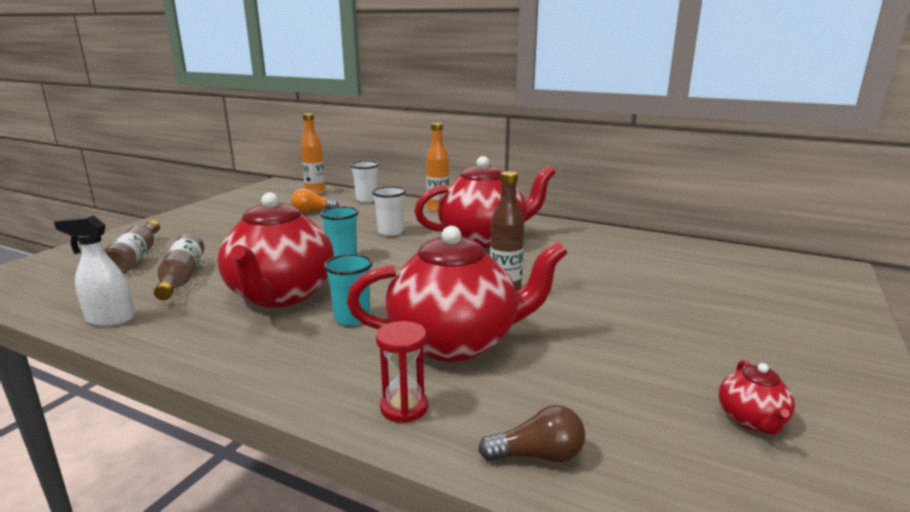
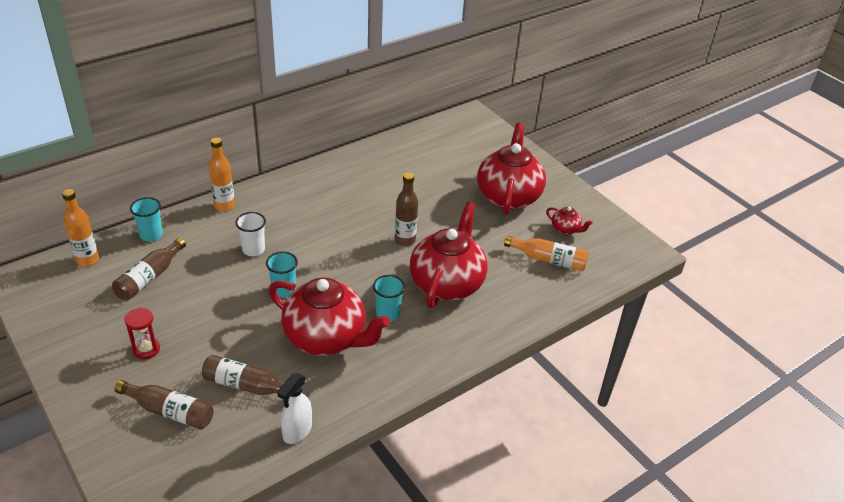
camera: 65 degrees left, 20 degrees up
orange light bulb [291,188,339,212] -> brown bottle [112,238,186,300]
white cup [350,161,379,202] -> turquoise cup [130,197,163,241]
red hourglass [376,321,428,423] -> red hourglass moved to [125,308,160,359]
red teapot [414,156,556,248] -> red teapot moved to [477,123,546,215]
brown light bulb [478,405,585,462] -> none
none -> orange bottle [504,236,589,271]

